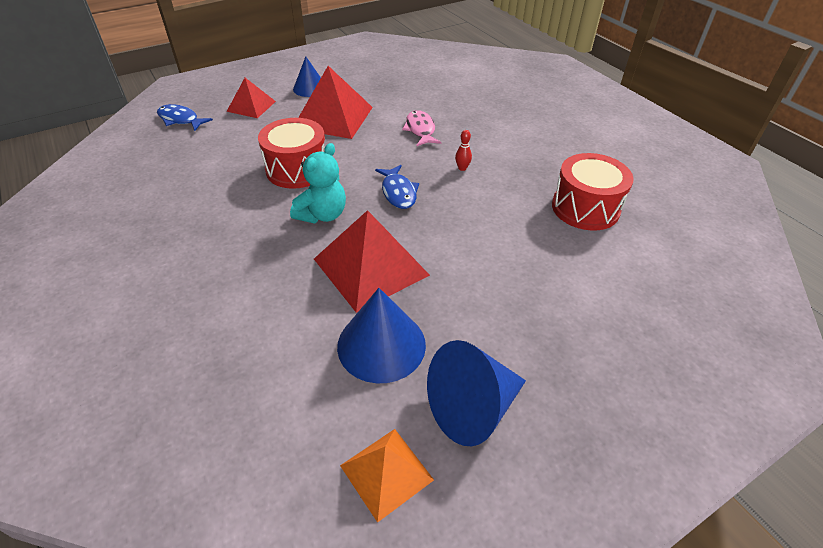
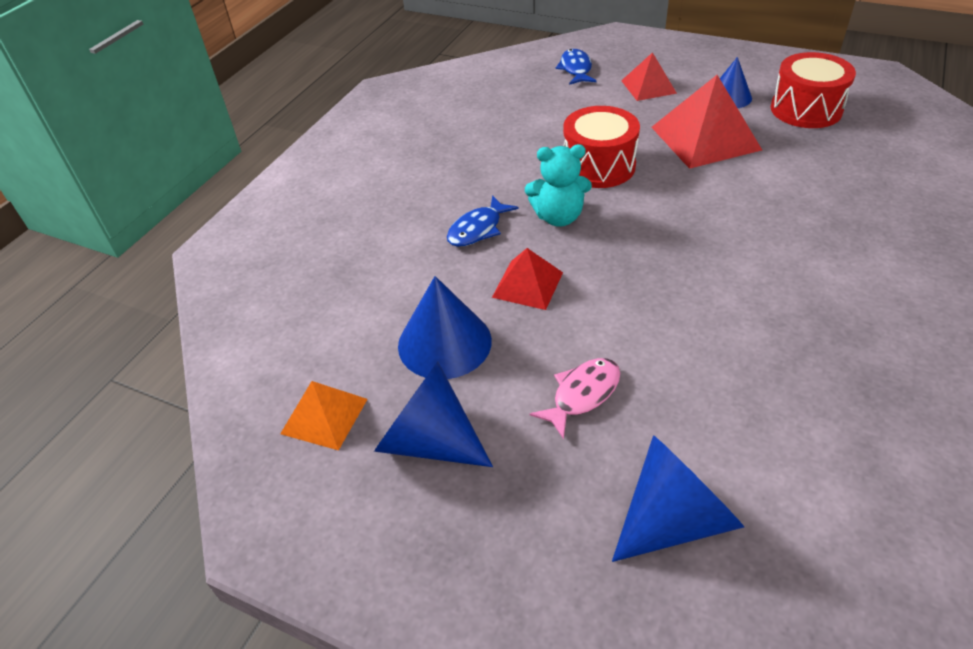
camera: 60 degrees right, 0 degrees up
red pyramid [314,210,430,313] -> red pyramid [492,248,563,310], size x0.58
blue fish [375,165,419,209] -> blue fish moved to [447,195,519,247]
pink fish [402,110,441,146] -> pink fish moved to [530,358,620,439]
red bowling pin [455,130,472,171] -> none
red drum [552,153,634,230] -> red drum moved to [771,52,856,128]
none -> blue cone [612,435,744,562]

